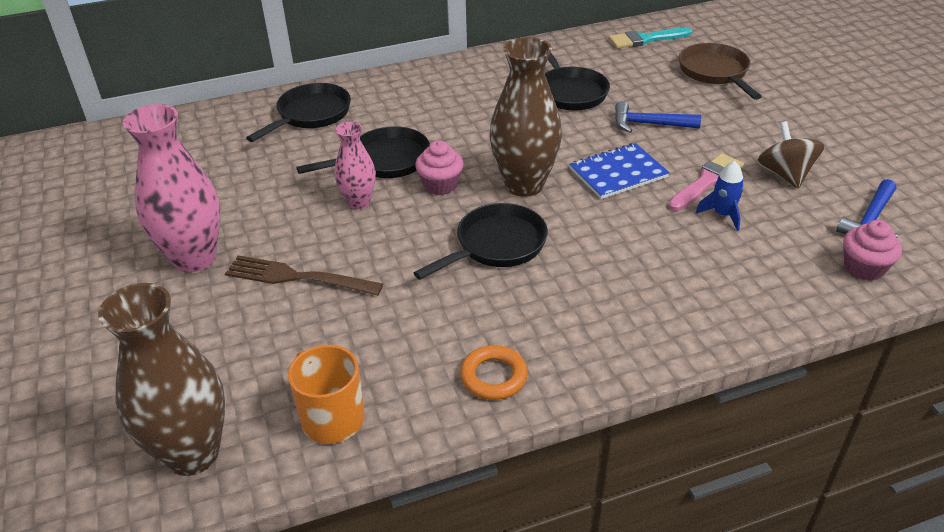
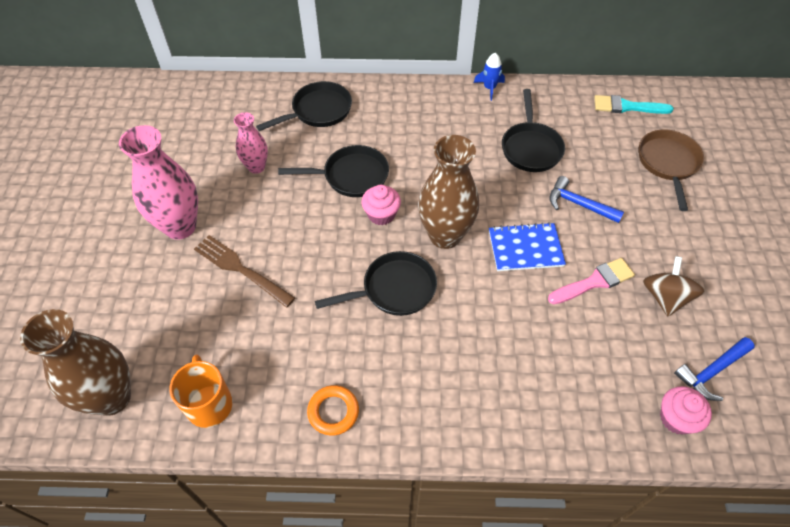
camera: 20 degrees right, 15 degrees up
pink vase [334,122,376,209] -> pink vase moved to [234,112,268,174]
blue rocket [696,161,744,231] -> blue rocket moved to [474,53,505,101]

